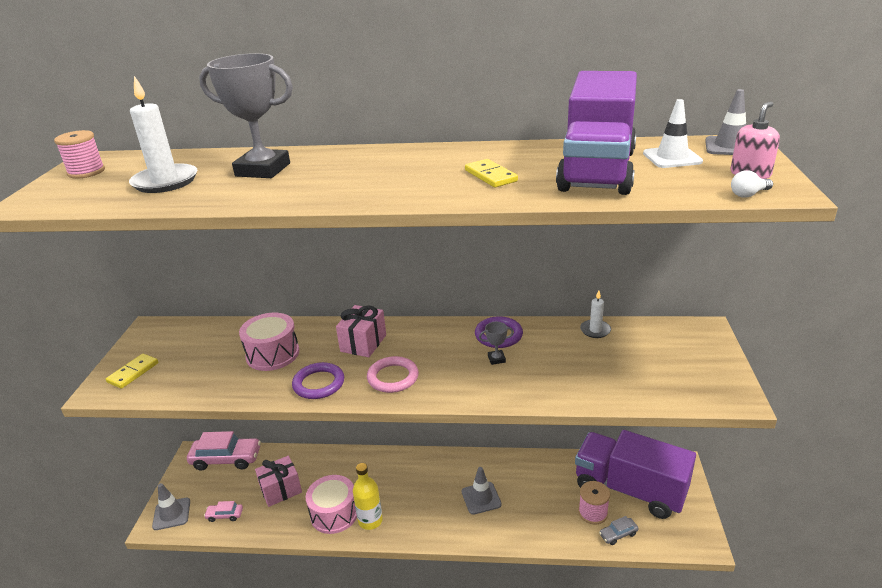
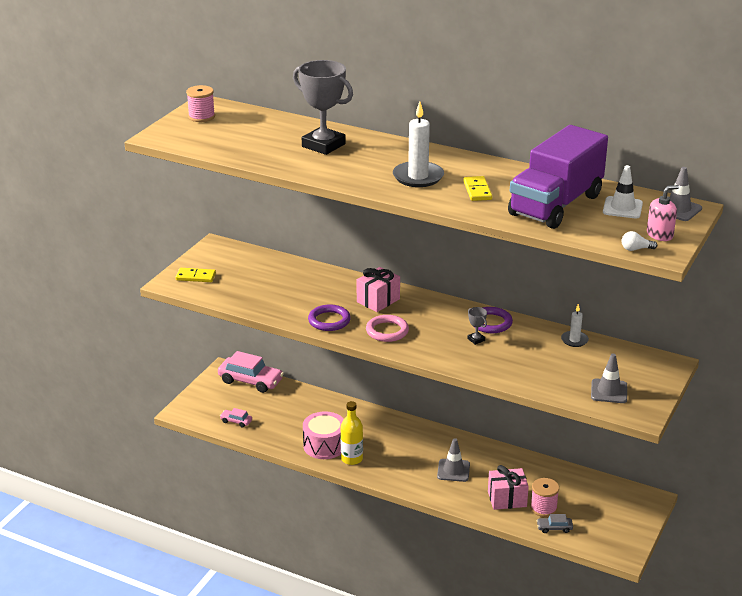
camera: 20 degrees right, 0 degrees up
yellow domino [106,354,159,389] -> yellow domino turned 45 degrees clockwise [176,268,216,282]
white candle [129,76,197,193] -> white candle moved to [393,102,444,187]
grey traffic cone [152,483,190,530] -> grey traffic cone moved to [591,354,627,403]
pink drum [239,313,299,371] -> none
pink gift [255,455,302,507] -> pink gift moved to [488,465,529,510]
grey trophy [479,322,514,365] -> grey trophy turned 45 degrees clockwise [467,307,487,345]
purple truck [575,430,696,519] -> none

